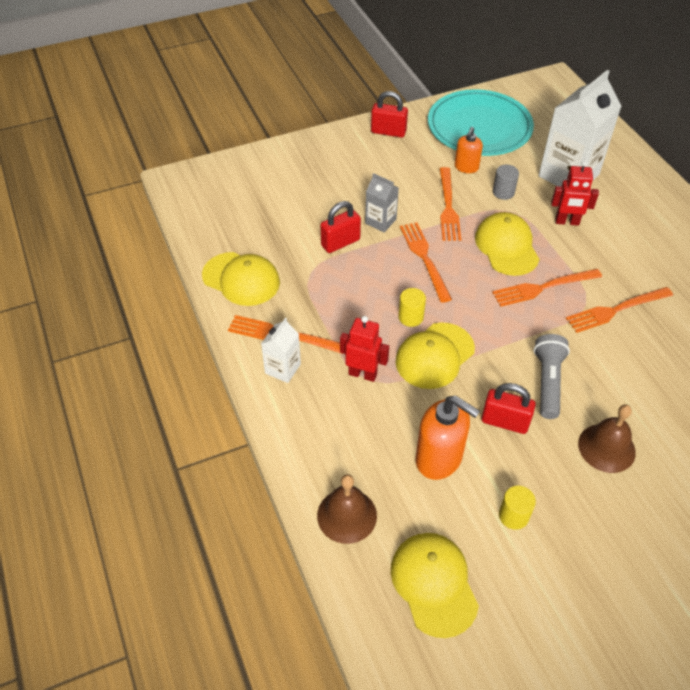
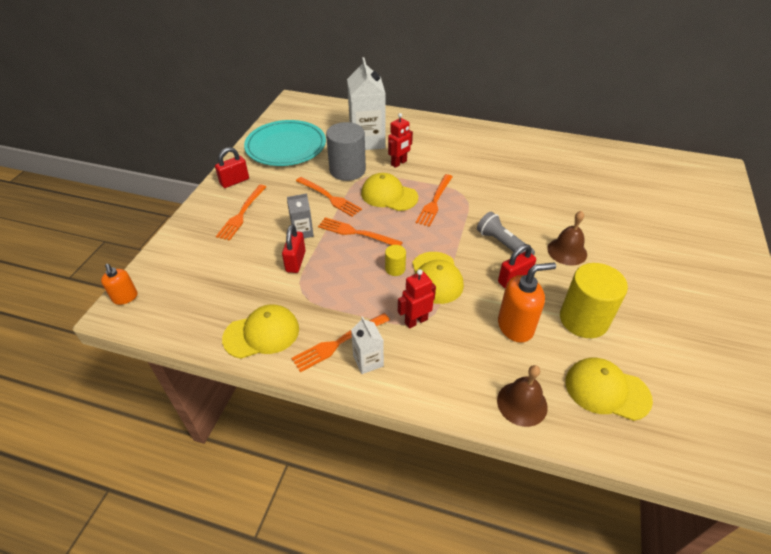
camera: 50 degrees left, 5 degrees down
orange soap dispenser [455,127,483,173] -> orange soap dispenser moved to [101,264,137,305]
grey cylinder [493,165,519,200] -> grey cylinder [326,122,366,181], size x2.17
yellow cylinder [499,486,536,530] -> yellow cylinder [560,263,628,338], size x2.17
orange fork [566,287,673,333] -> orange fork moved to [216,185,266,241]

